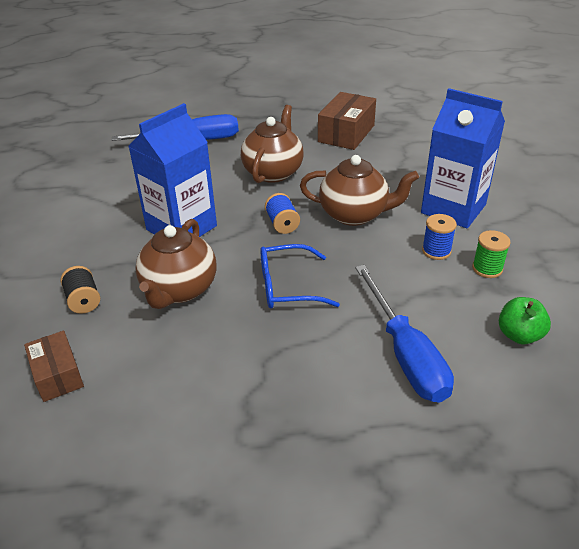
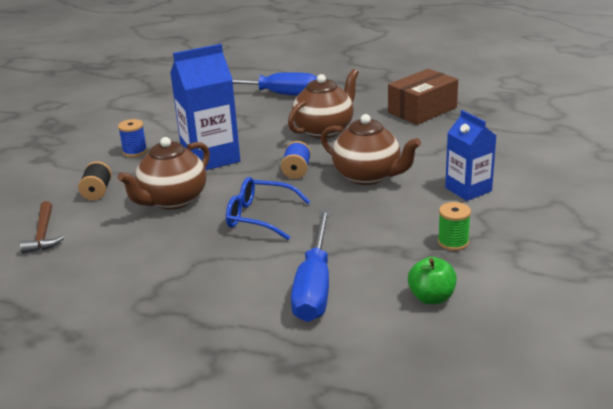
camera: 25 degrees right, 10 degrees down
brown box [24,330,84,402] -> brown hammer [20,201,64,254]
blue carton [421,88,505,228] -> blue carton [445,110,496,201], size x0.64
blue spool [422,214,457,260] -> blue spool moved to [118,119,147,157]

